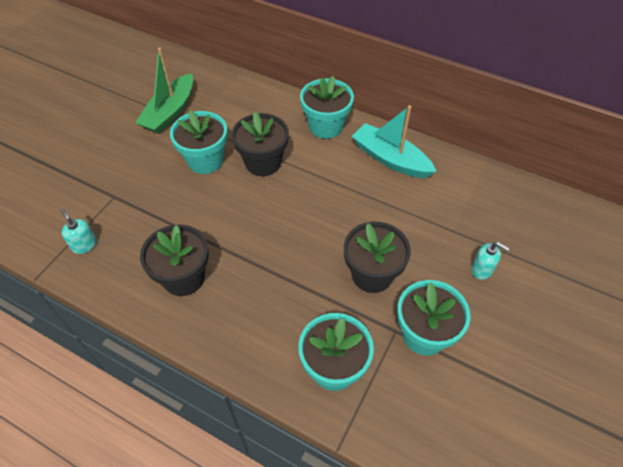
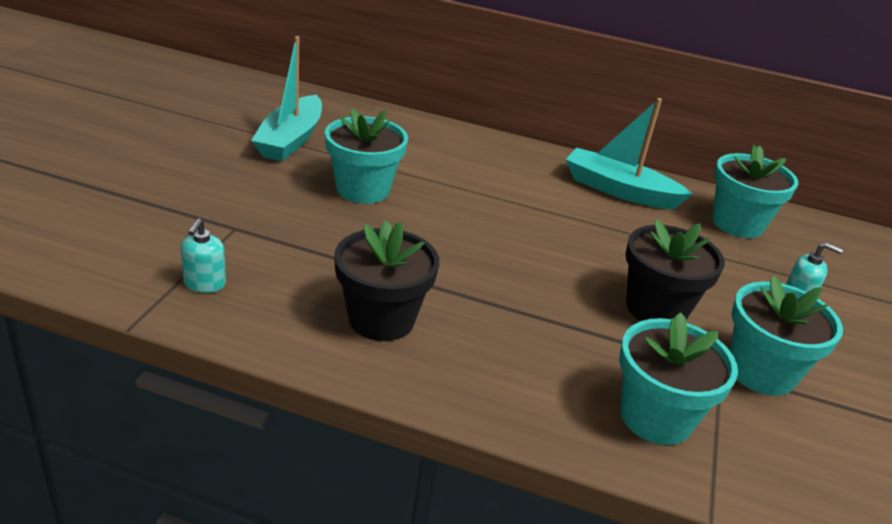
camera: 15 degrees left, 20 degrees down
turquoise soap dispenser [61,209,97,254] -> turquoise soap dispenser turned 120 degrees counterclockwise [181,219,226,293]
green boat [135,47,193,134] -> turquoise boat [251,36,322,161]
black flower pot [232,112,289,176] -> none
turquoise flower pot [300,76,354,139] -> turquoise flower pot moved to [712,144,798,238]

